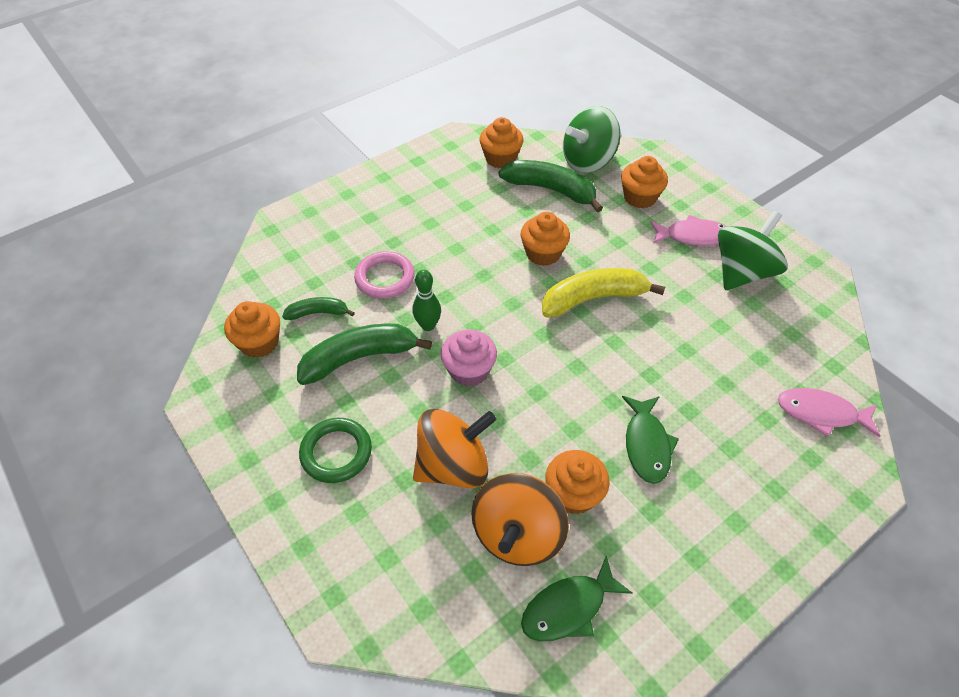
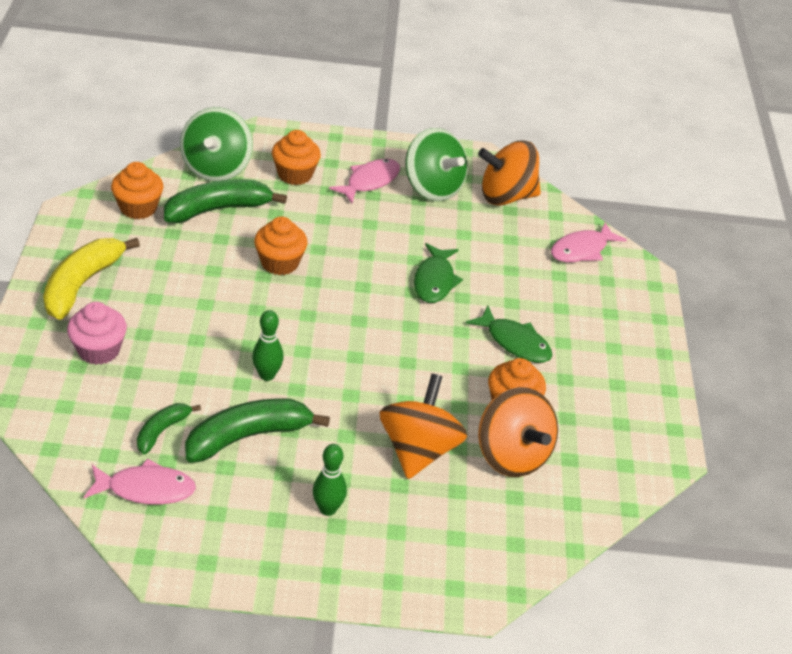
camera: 55 degrees left, 10 degrees down
orange cupcake [224,301,280,358] -> pink fish [84,458,196,505]
green banana [297,324,432,385] -> green banana turned 45 degrees clockwise [185,398,330,463]
green ring [299,418,372,483] -> green bowling pin [313,444,347,516]
pink ring [354,251,415,299] -> none
pink cupcake [441,329,497,387] -> pink cupcake moved to [67,302,127,365]
green fish [521,556,632,641] -> green fish moved to [414,243,463,303]
yellow banana [542,268,665,318] -> yellow banana moved to [43,238,140,320]
green spinning top [718,211,788,290] -> green spinning top turned 150 degrees clockwise [406,128,468,201]
none -> orange spinning top [478,141,541,205]

